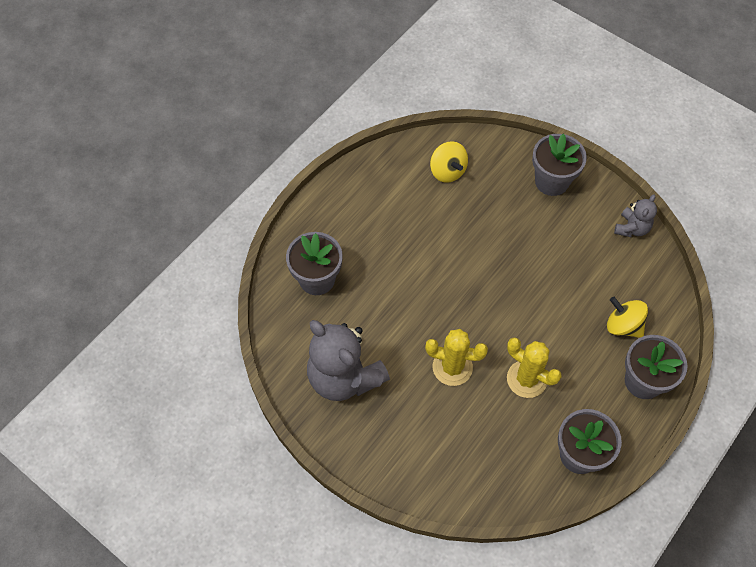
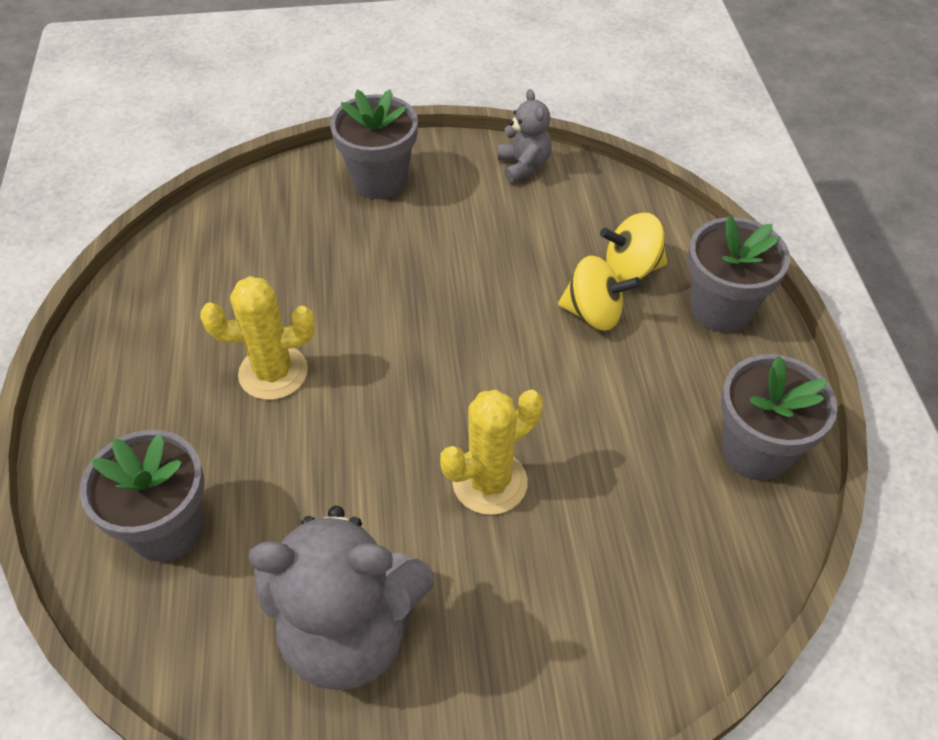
camera: 45 degrees left, 10 degrees down
yellow spinning top [430,141,468,183] -> yellow spinning top moved to [558,256,641,331]
yellow cactus [507,337,562,398] -> yellow cactus moved to [200,276,315,400]

